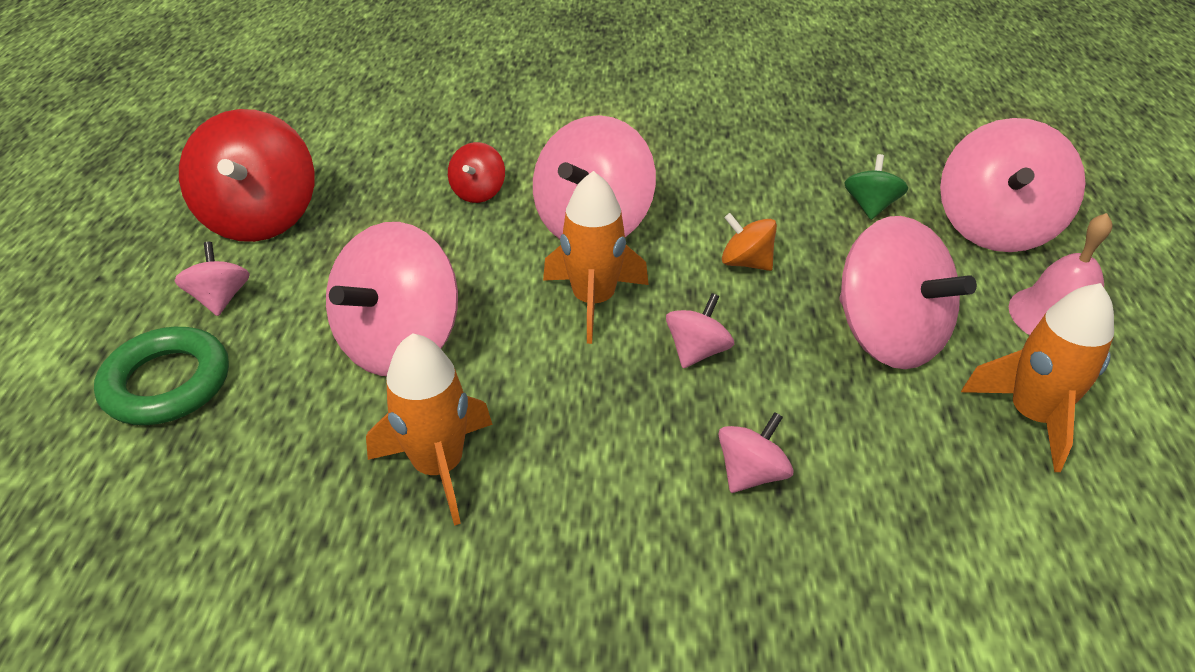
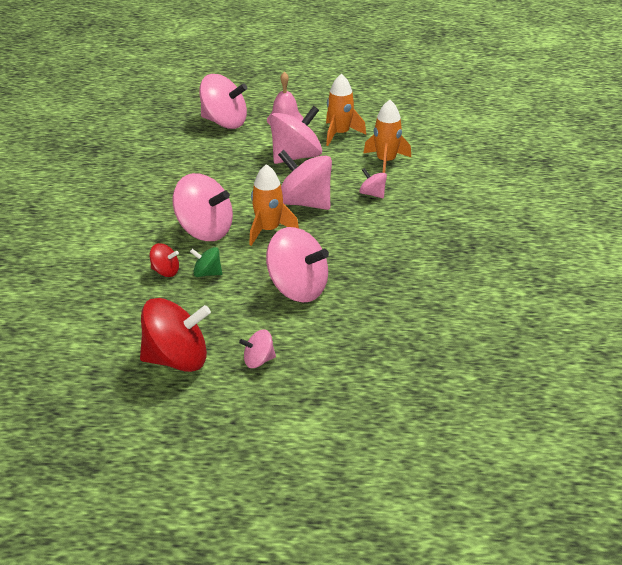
camera: 90 degrees left, 5 degrees down
green ring [94,327,229,425] -> none
orange rocket [366,333,492,526] -> orange rocket moved to [364,100,411,173]
pink spinning top [666,293,734,368] -> pink spinning top [278,150,332,210], size x2.06
orange spinning top [722,213,777,271] -> none
green spinning top [845,154,908,220] -> green spinning top moved to [190,247,222,277]

